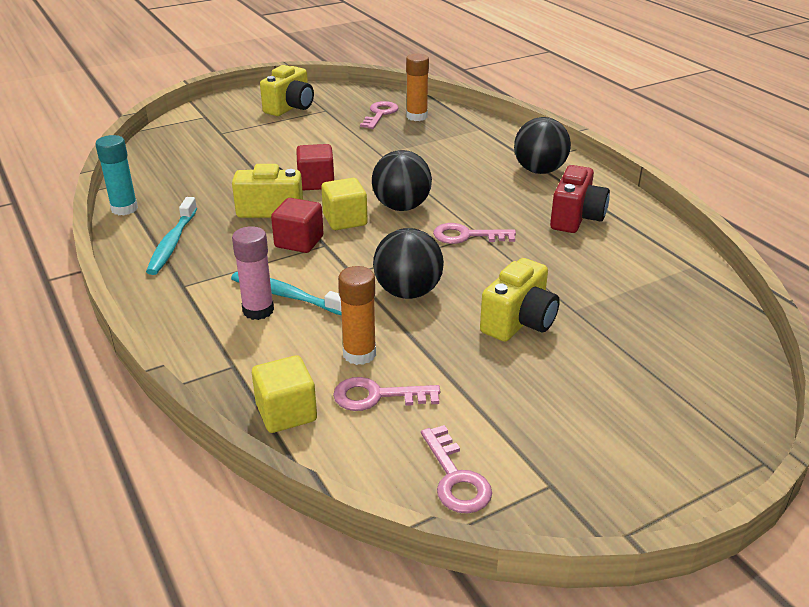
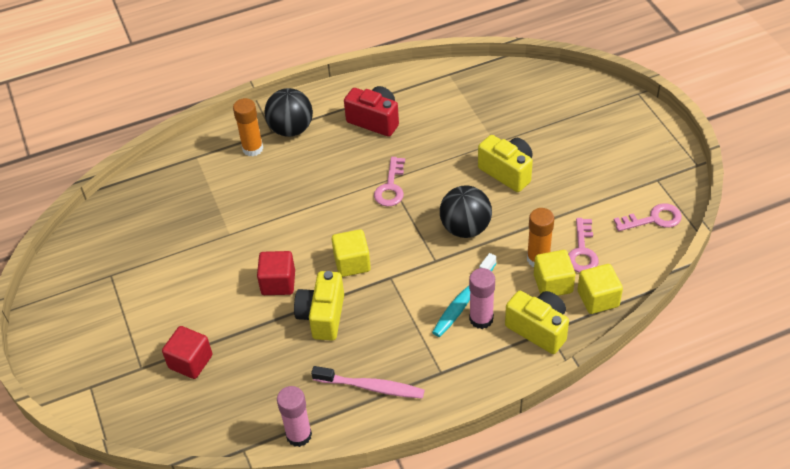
camera: 80 degrees left, 15 degrees up
turquoise glue stick [95,135,138,215] -> pink glue stick [277,386,312,447]
turquoise toothbrush [146,197,197,275] -> pink toothbrush [311,366,425,399]
yellow camera [260,65,314,116] -> yellow camera moved to [505,291,569,354]
red cube [271,198,324,253] -> red cube moved to [162,326,212,379]
pink key [360,101,398,129] -> none
black ball [372,150,432,211] -> none
orange glue stick [406,54,429,121] -> orange glue stick moved to [233,98,263,157]
none -> yellow cube [534,250,575,296]

